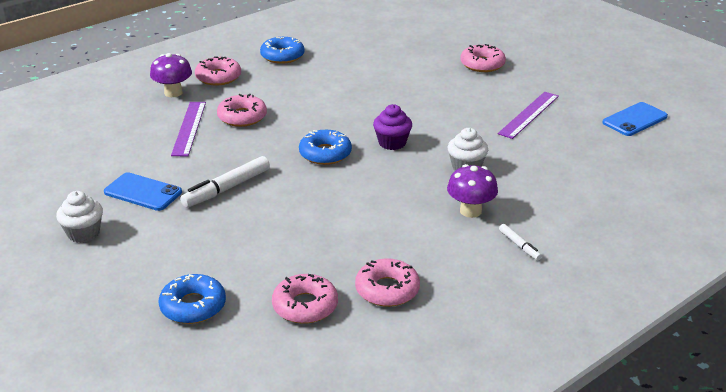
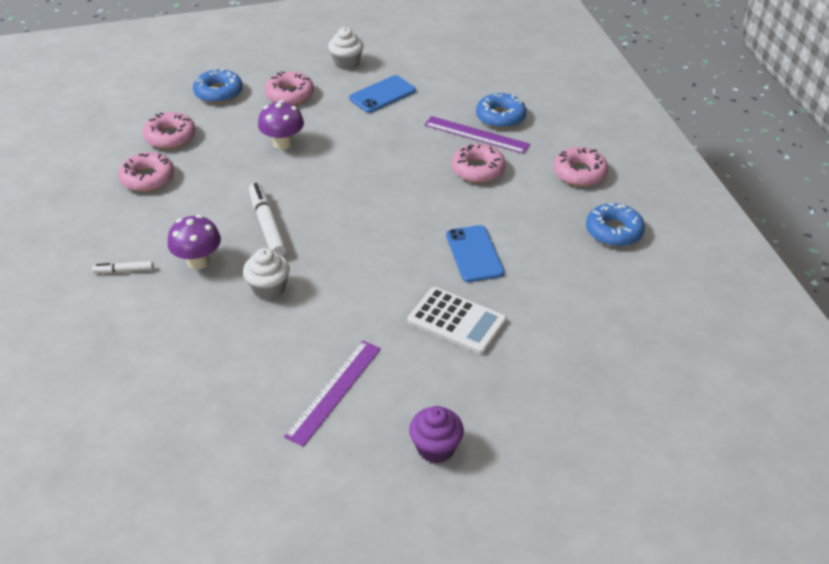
camera: 115 degrees right, 10 degrees up
purple mushroom [150,53,192,97] -> purple mushroom moved to [258,100,304,150]
white marker [180,156,270,208] -> white marker moved to [249,183,287,256]
blue donut [299,130,352,165] -> blue donut moved to [476,93,527,129]
purple cupcake [373,104,412,150] -> purple cupcake moved to [409,406,464,464]
pink donut [460,44,506,72] -> pink donut moved to [265,71,314,105]
purple ruler [498,92,559,139] -> purple ruler turned 60 degrees clockwise [284,340,381,447]
blue phone [602,102,668,136] -> blue phone moved to [446,225,504,282]
none -> white calculator [408,287,507,354]

